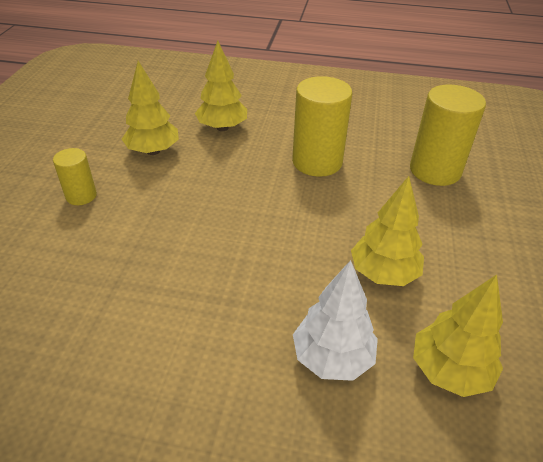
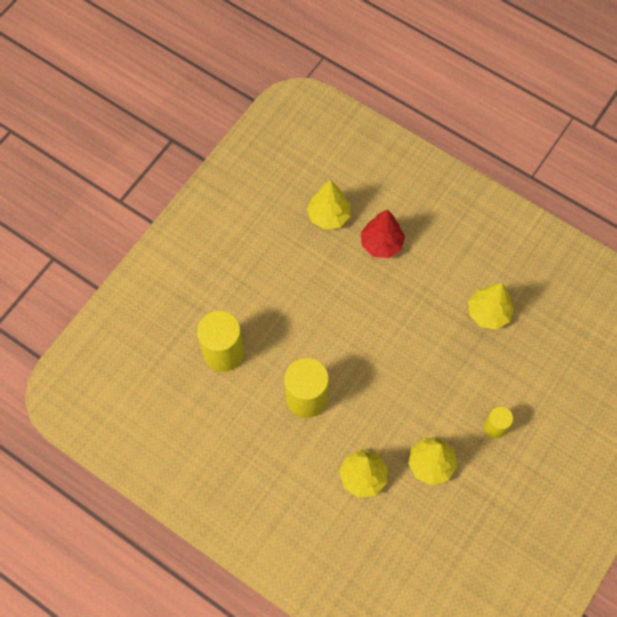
camera: 155 degrees left, 25 degrees up
white tree [293,260,378,381] -> red tree [361,210,405,258]
yellow tree [351,176,424,286] -> yellow tree moved to [468,283,514,329]

